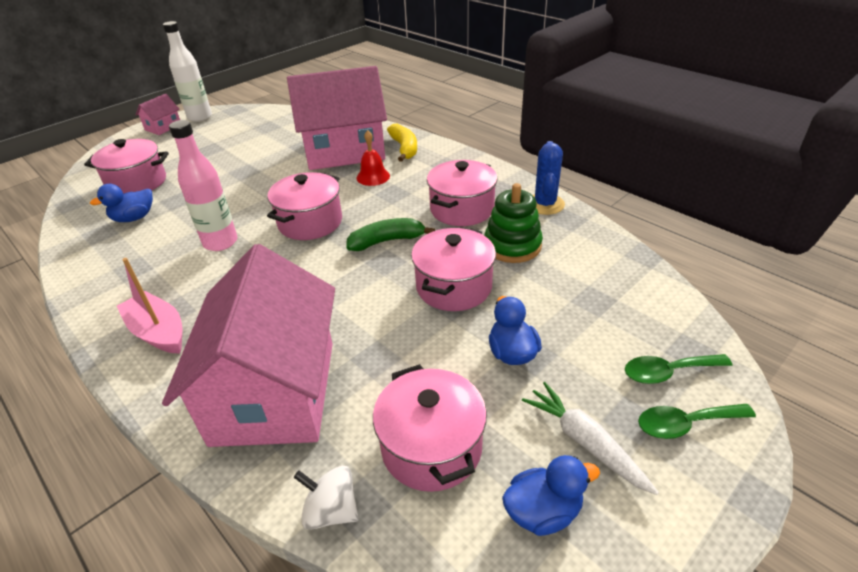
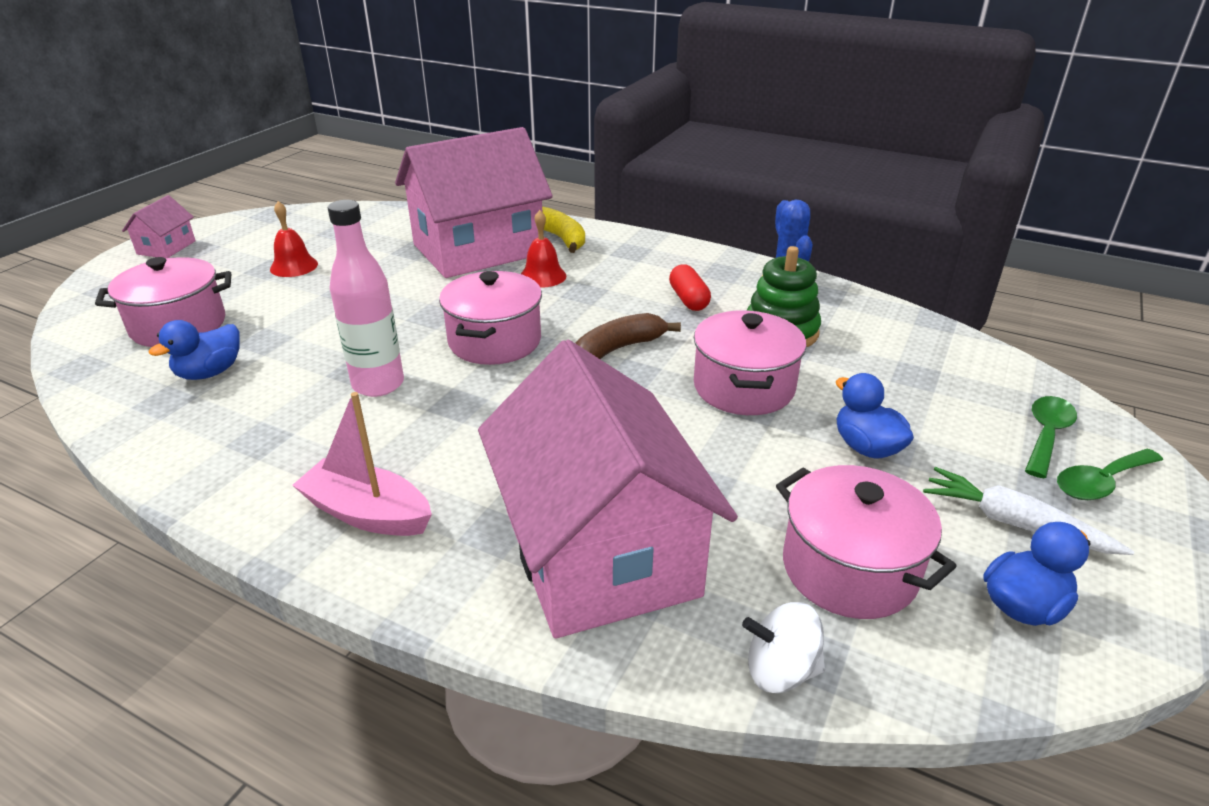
camera: 20 degrees left, 5 degrees down
white bottle [163,21,212,122] -> none
green banana [346,218,435,251] -> brown banana [575,313,681,359]
pink pot [427,160,498,226] -> red capsule [669,264,711,311]
green spoon [625,354,732,384] -> green spoon turned 150 degrees clockwise [1025,396,1077,478]
none -> red bell [270,201,318,277]

